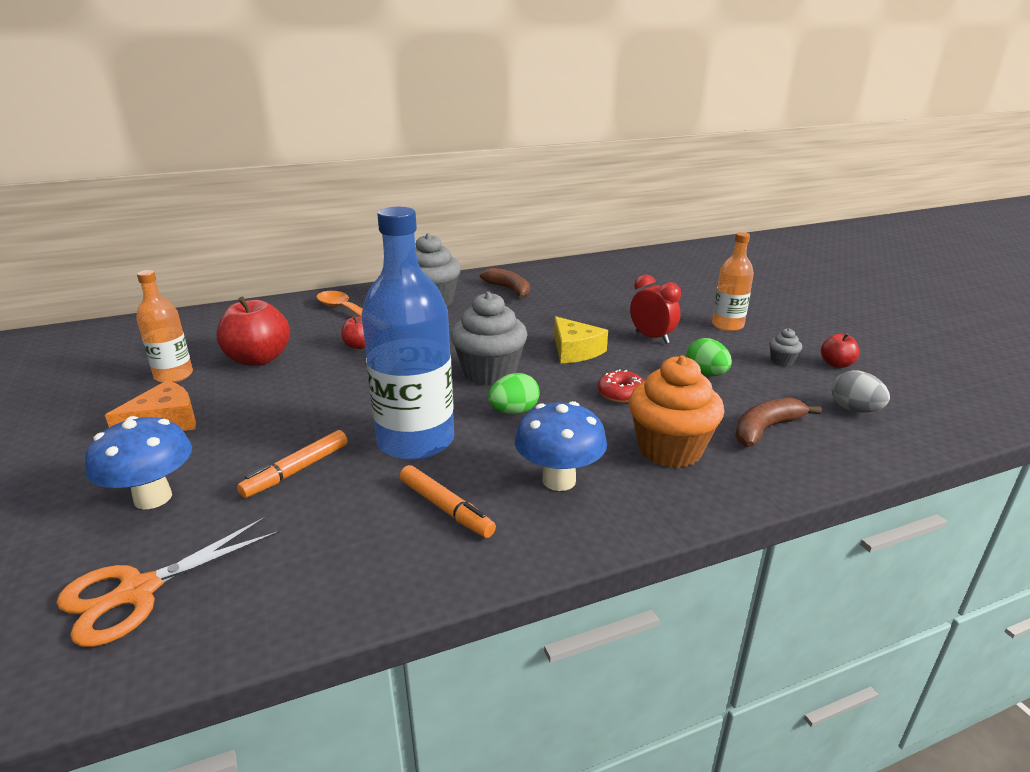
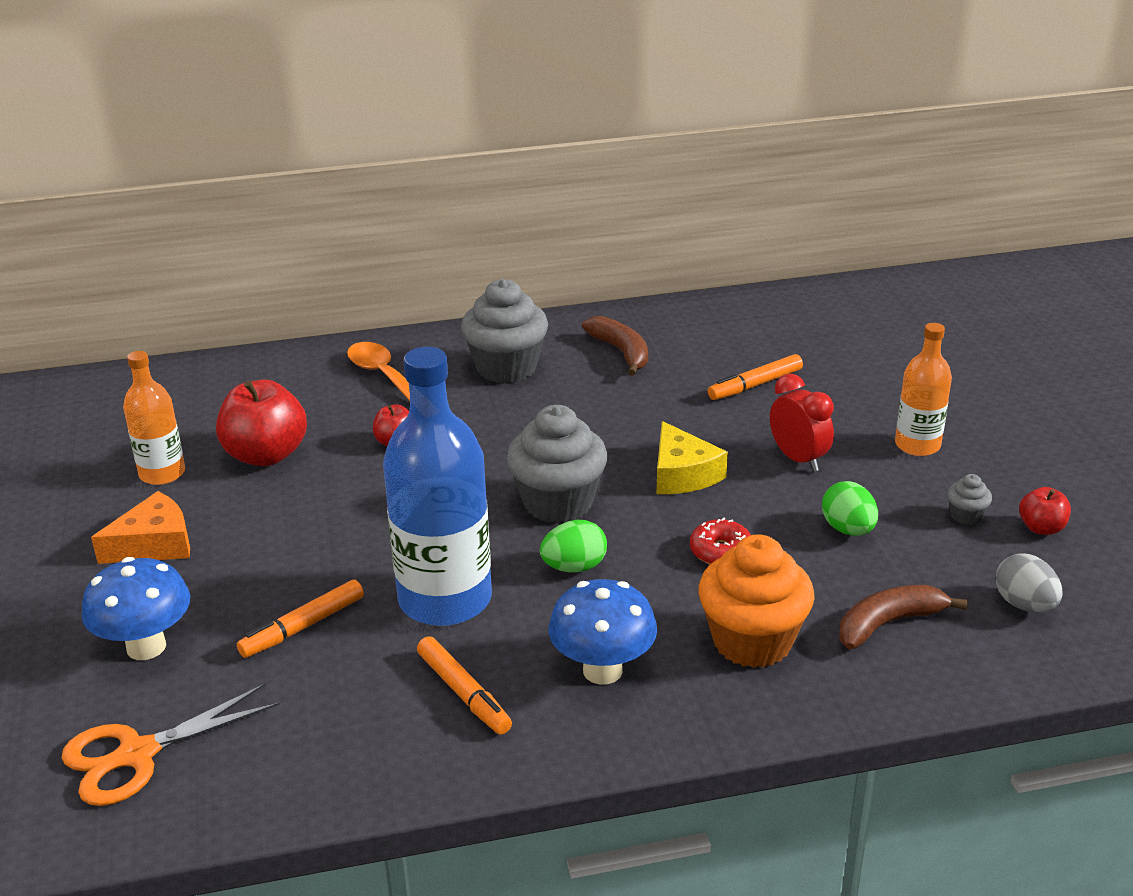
camera: 10 degrees right, 5 degrees up
none -> orange marker [708,354,803,400]

